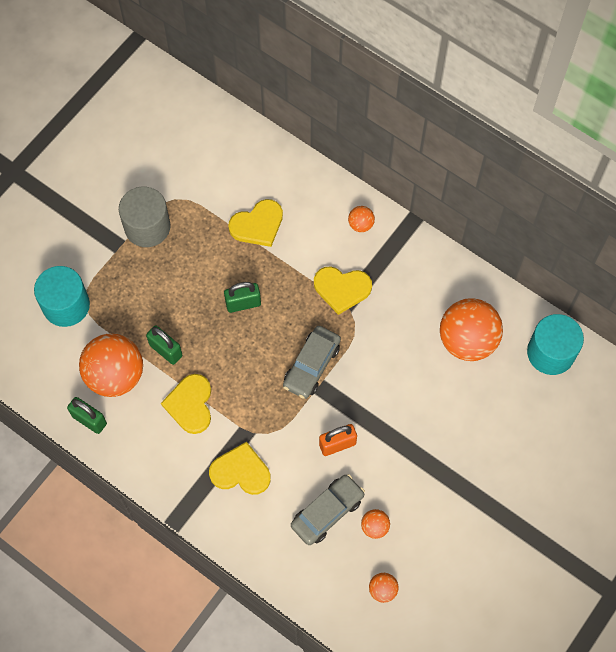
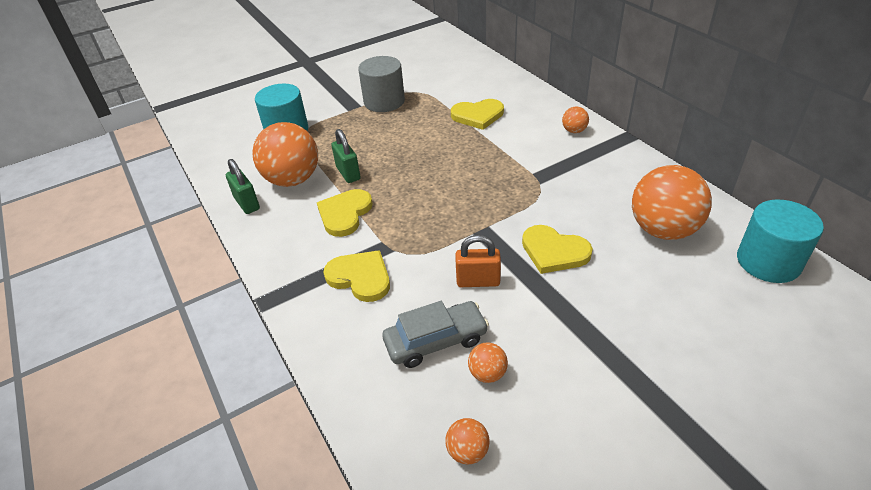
camera: 25 degrees right, 25 degrees down
green padlock [224,282,261,313] -> none
grey car [283,326,341,399] -> none
yellow heart [314,266,372,315] -> yellow heart moved to [522,225,593,274]

